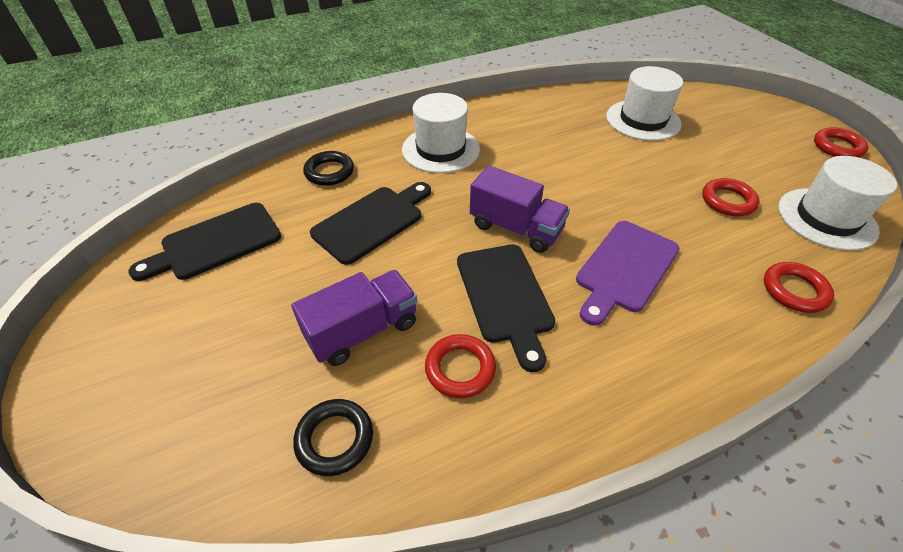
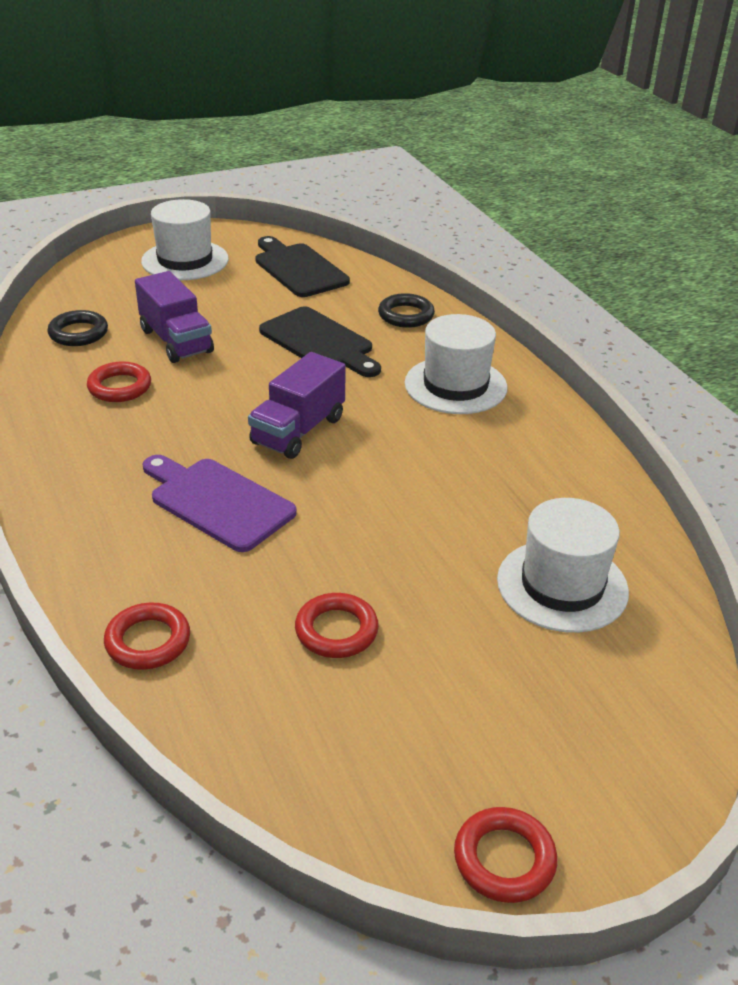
camera: 90 degrees right, 10 degrees down
black cutting board [457,244,555,372] -> none
white hat [778,156,897,251] -> white hat moved to [141,199,229,280]

